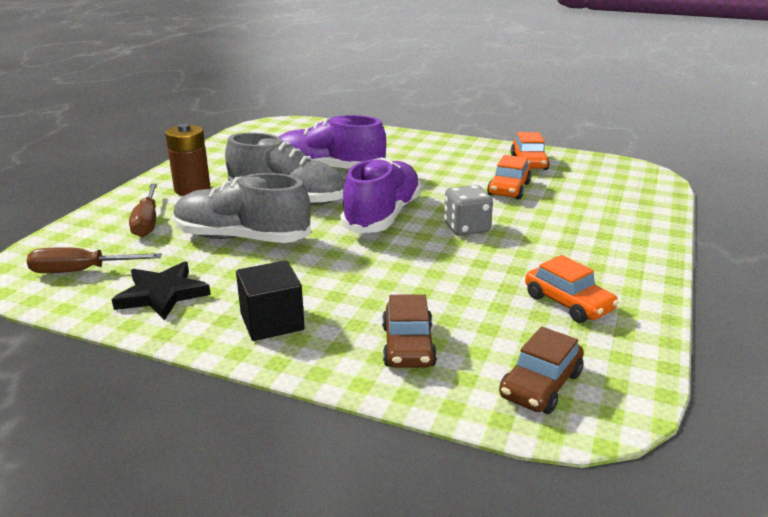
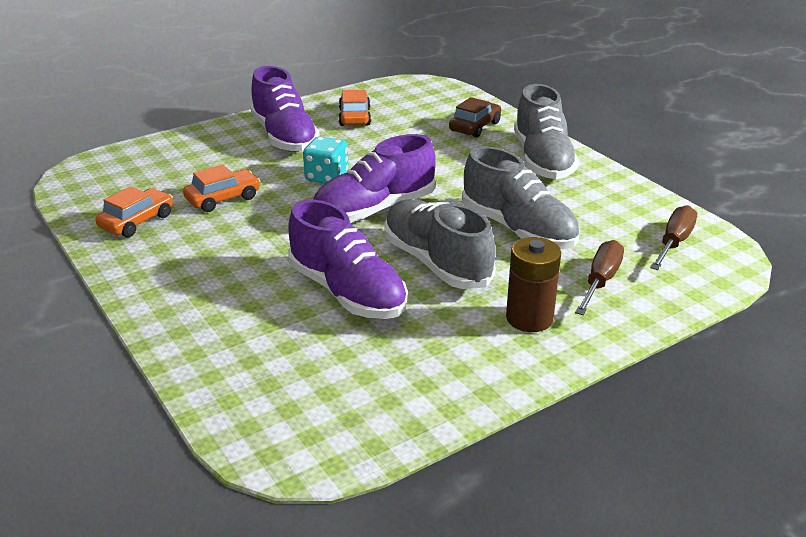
camera: 145 degrees left, 5 degrees up
brown screwdriver [27,247,162,273] -> brown screwdriver turned 90 degrees counterclockwise [650,205,697,270]
black star [112,261,211,320] -> none
black cube [236,261,305,341] -> grey shoe [514,84,579,179]
grey dice [444,185,493,236] -> turquoise dice [303,136,349,184]
brown car [499,326,584,414] -> none
none -> purple shoe [251,66,320,152]

